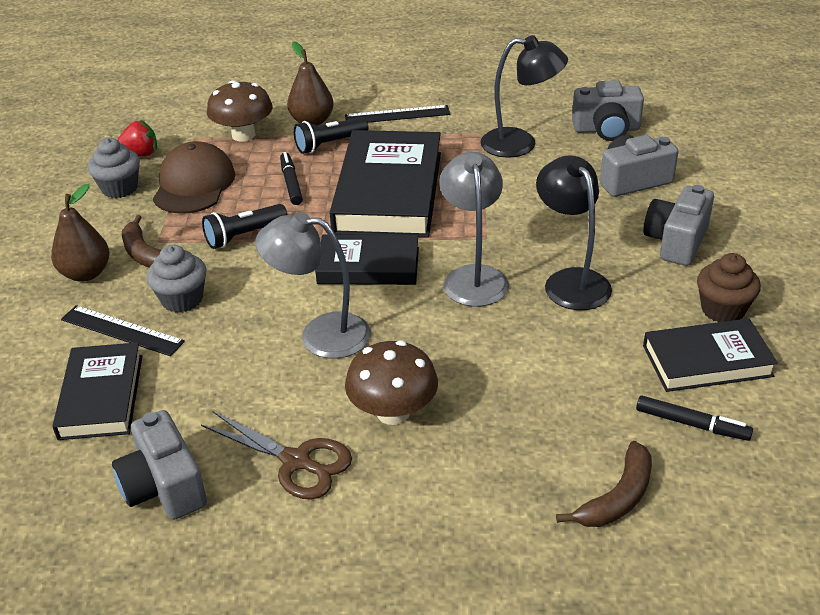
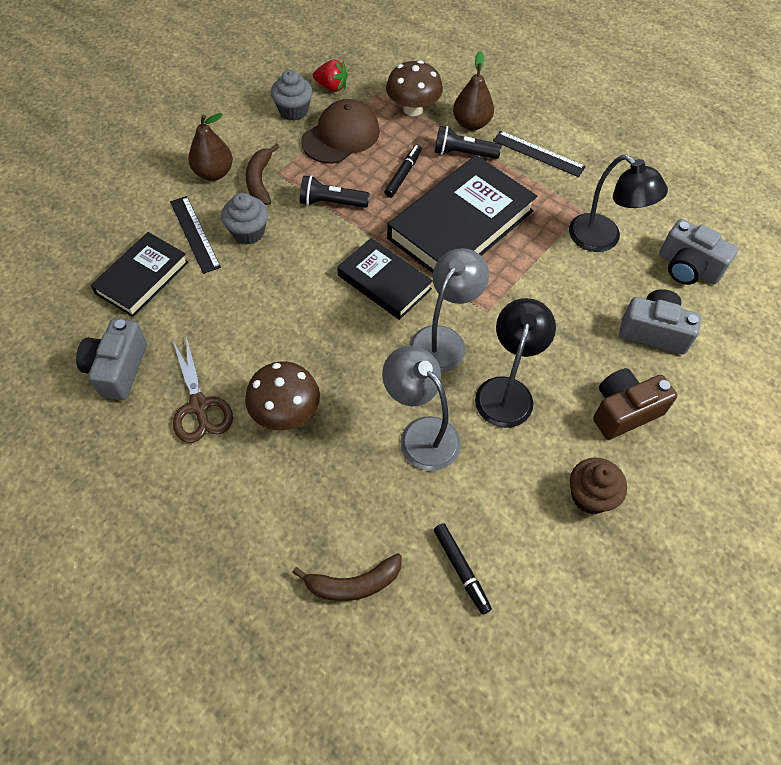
camera: 35 degrees right, 20 degrees up
grey lamp [255,212,371,359] -> grey lamp moved to [382,346,461,471]
grey camera [643,185,714,266] -> brown camera [593,368,677,440]
black book [643,318,778,392] -> none

